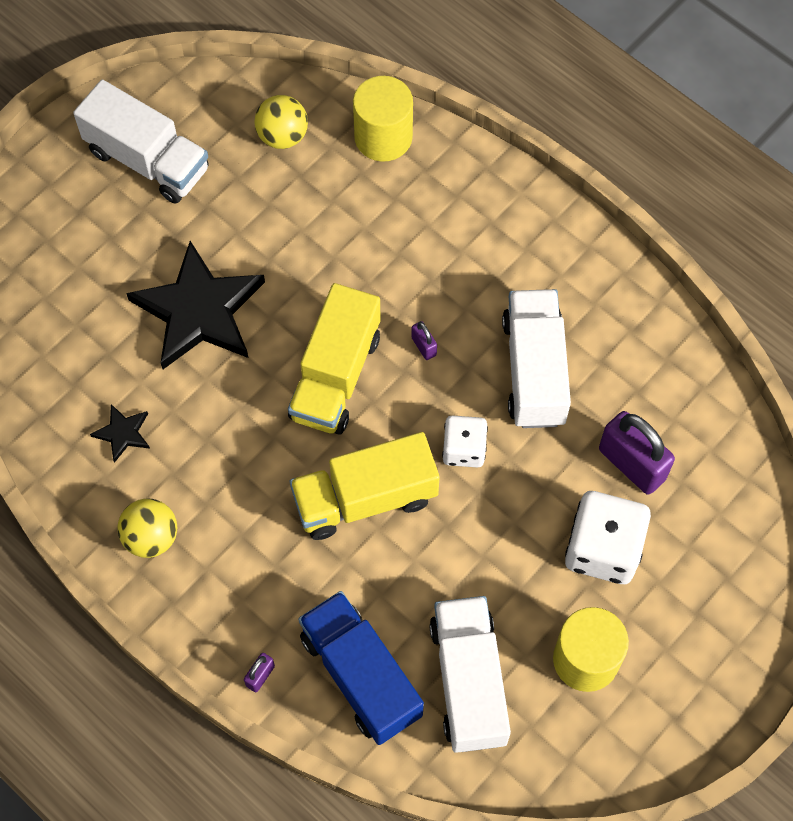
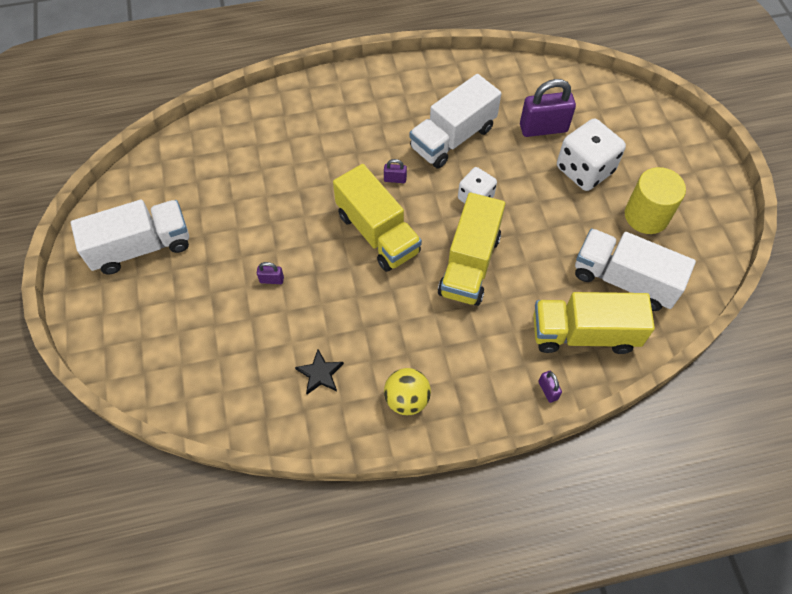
camera: 55 degrees left, 5 degrees down
black star [126,241,265,369] -> purple padlock [257,262,284,284]
yellow ball [254,95,308,149] -> none
blue truck [298,591,424,745] -> yellow truck [533,292,655,354]
yellow cylinder [353,76,413,162] -> none
white truck [502,289,571,428] -> white truck turned 75 degrees counterclockwise [409,74,502,169]

